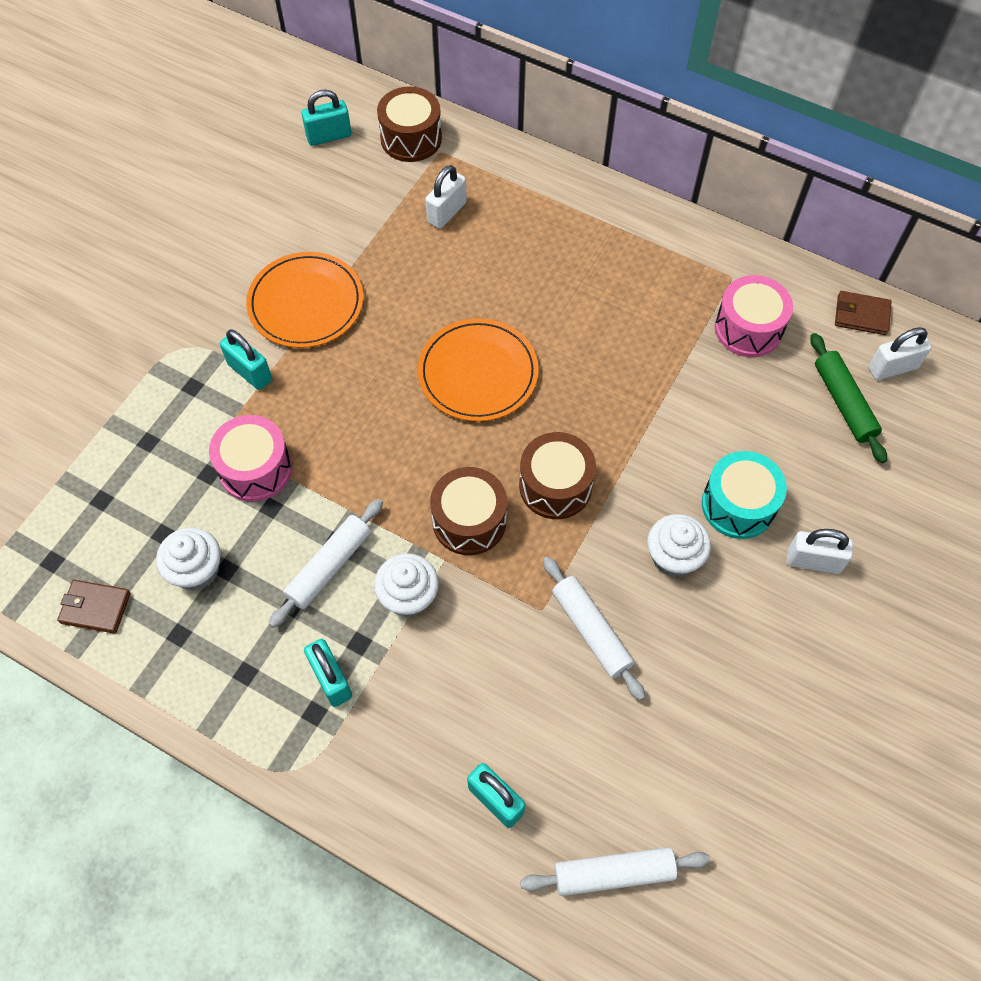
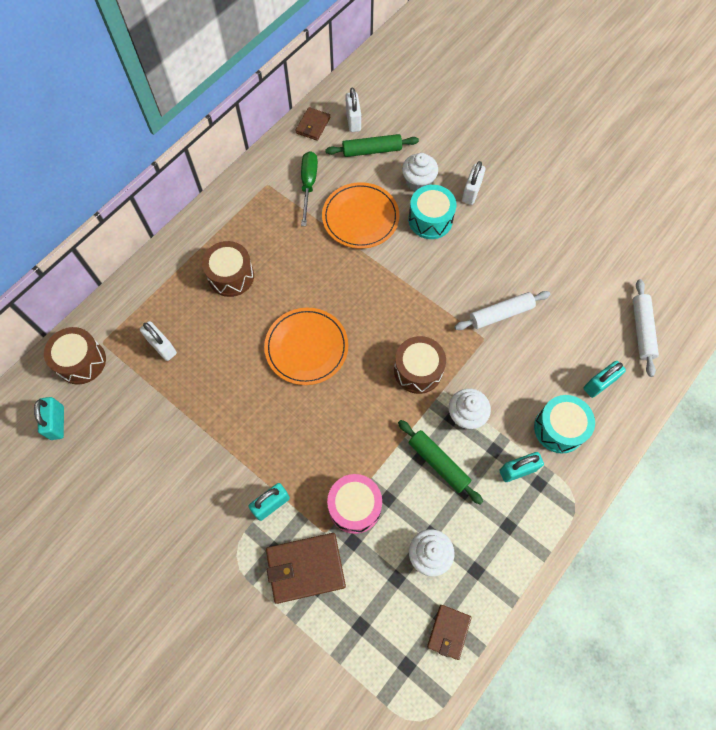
camera: 80 degrees left, 5 degrees up
orange plate [246,252,363,348] -> orange plate moved to [322,182,399,249]
white rolling pin [269,499,383,628] -> green rolling pin [398,420,483,504]
brown drum [519,432,596,519] -> brown drum moved to [202,241,254,297]
white cupcake [647,514,711,577] -> white cupcake moved to [402,153,438,191]
pink drum [715,275,793,357] -> green screwdriver [301,151,318,226]
none -> brown wallet [266,533,346,604]
none -> turquoise drum [534,395,595,453]

